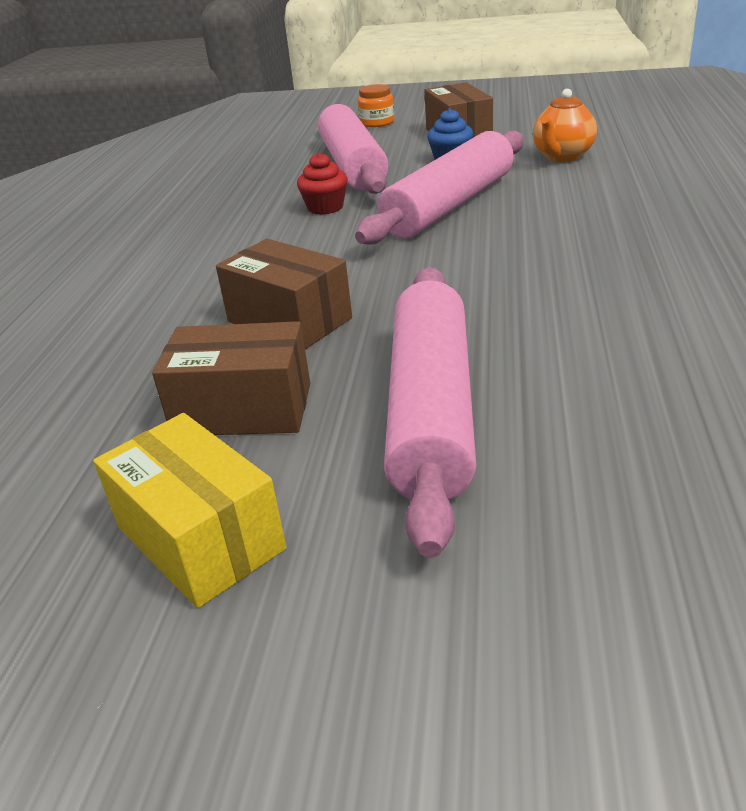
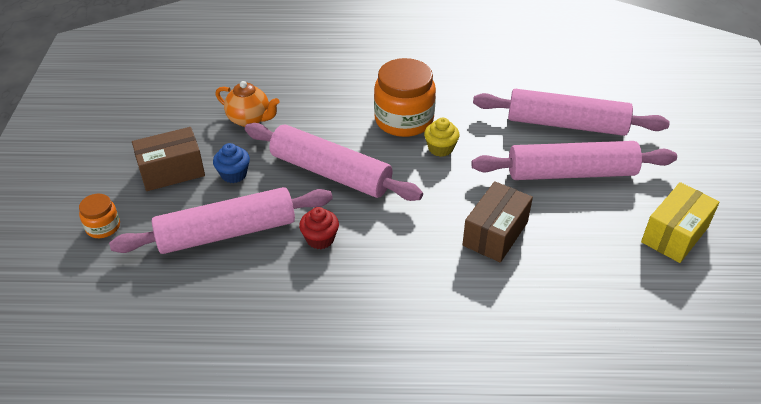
camera: 100 degrees left, 10 degrees up
brown box [152,321,310,435] -> none
none -> orange jar [374,58,436,137]
none -> yellow cupcake [424,118,460,157]
none -> pink rolling pin [473,89,670,136]

